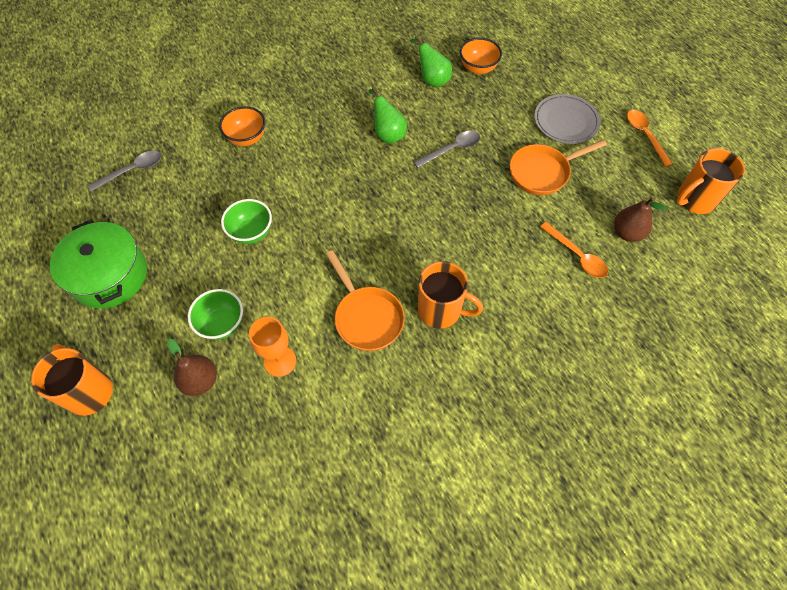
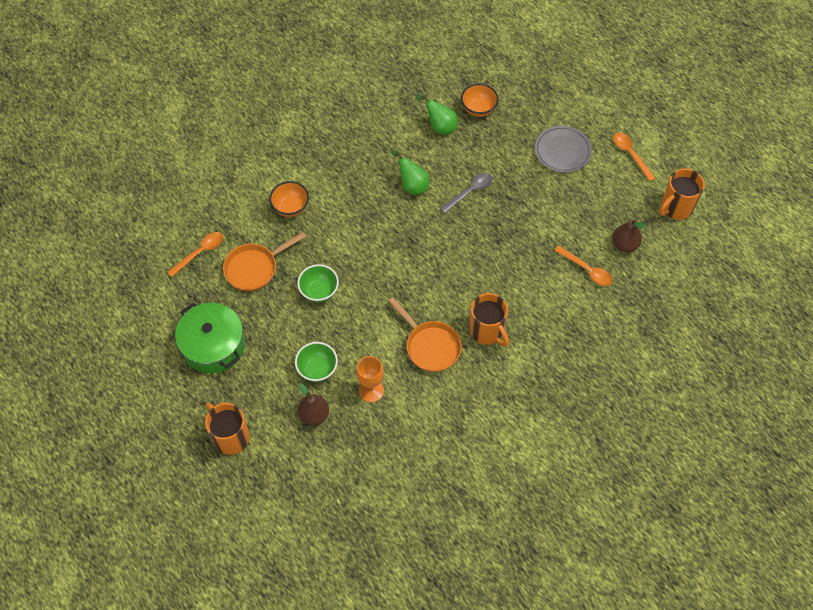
camera: 10 degrees left, 0 degrees up
grey spoon [88,151,161,192] -> orange spoon [168,232,223,277]
orange mug [418,261,483,329] -> orange mug turned 45 degrees clockwise [469,293,509,347]
orange pan [510,140,607,195] -> orange pan moved to [223,232,306,291]

